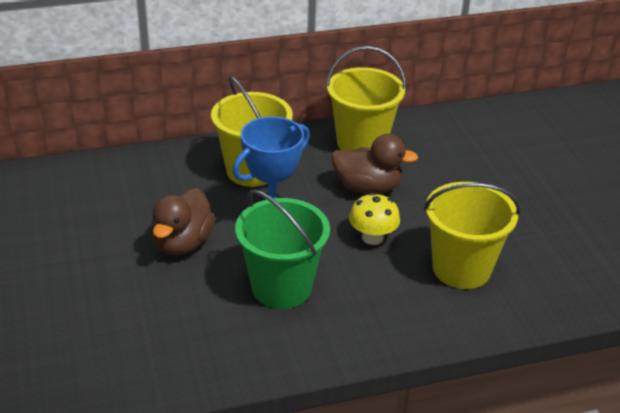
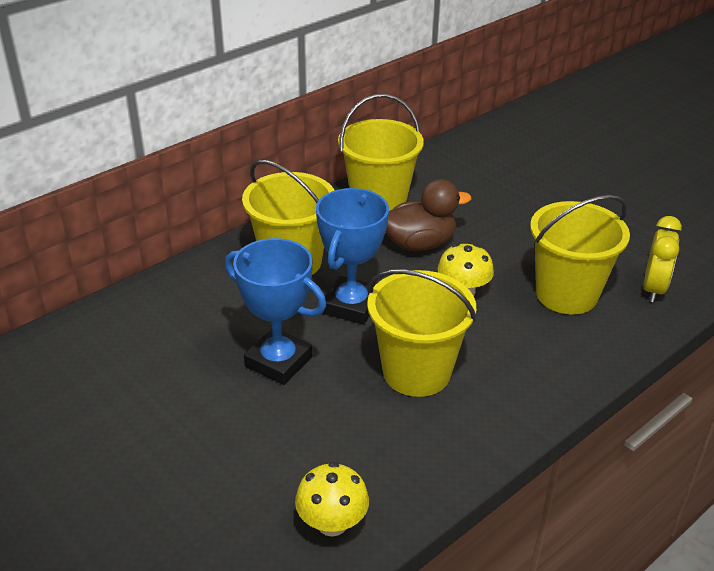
camera: 25 degrees left, 0 degrees up
brown duck [152,188,215,256] -> blue trophy [225,238,326,385]
green bucket [235,189,330,309] -> yellow bucket [367,269,477,397]
none -> yellow mushroom [295,462,369,537]
none -> yellow clock [643,216,682,302]

